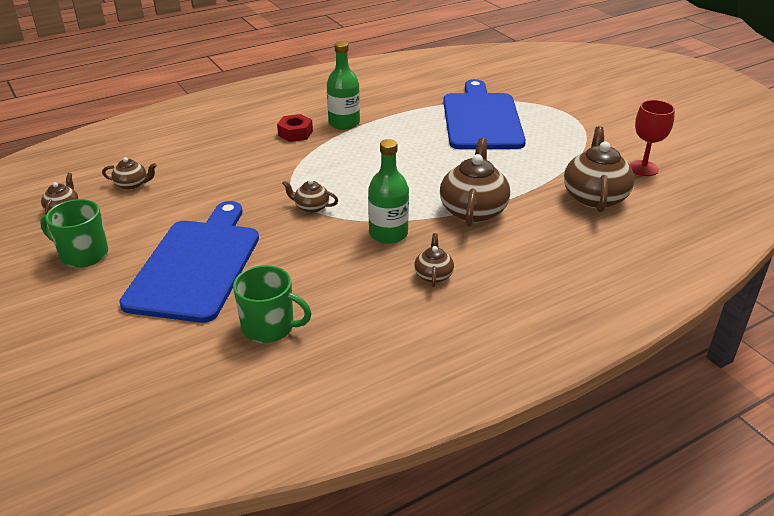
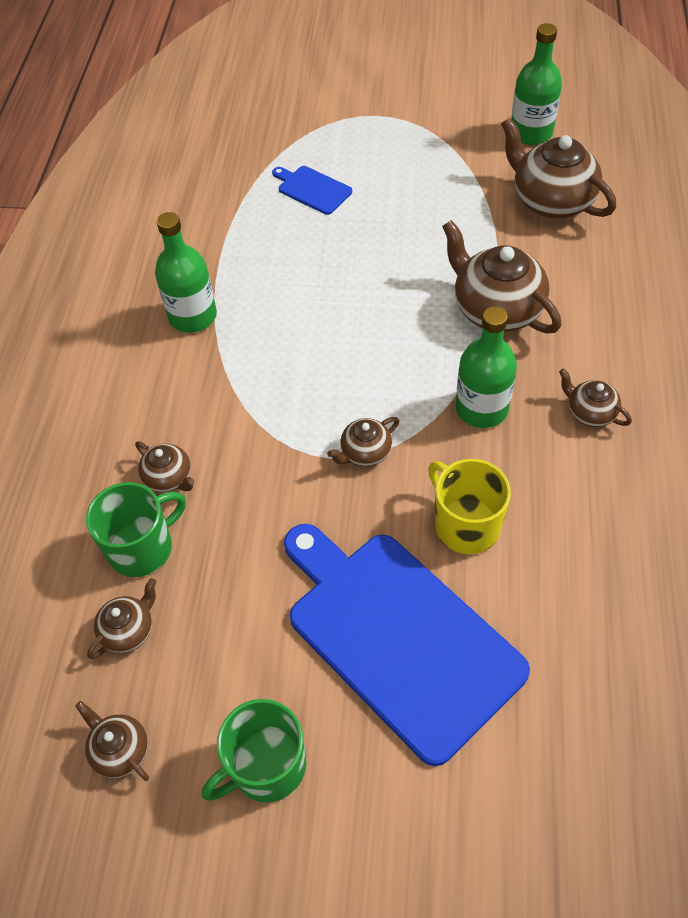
camera: 50 degrees left, 20 degrees up
green mug [233,265,312,343] -> green mug moved to [86,482,186,577]
red nut [277,114,313,142] -> none
blue cutting board [443,79,526,149] -> blue cutting board [272,166,352,215], size x0.42
red goblet [629,100,675,176] -> green bottle [511,23,562,145]
none -> brown teapot [135,441,194,492]
none -> yellow mug [428,459,511,554]

